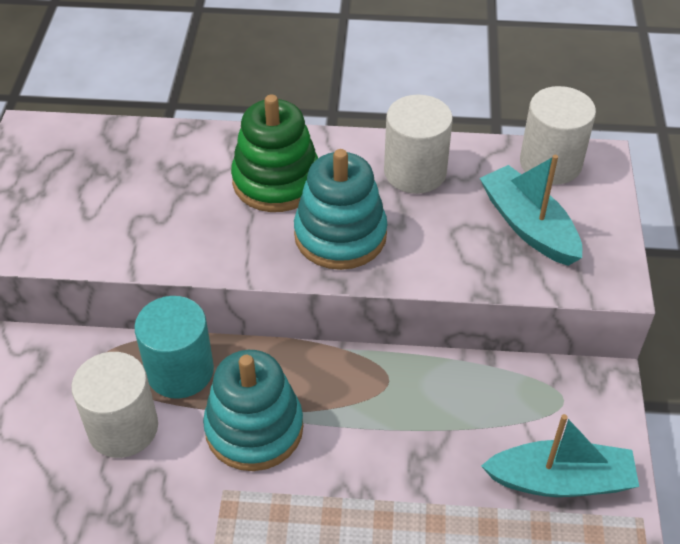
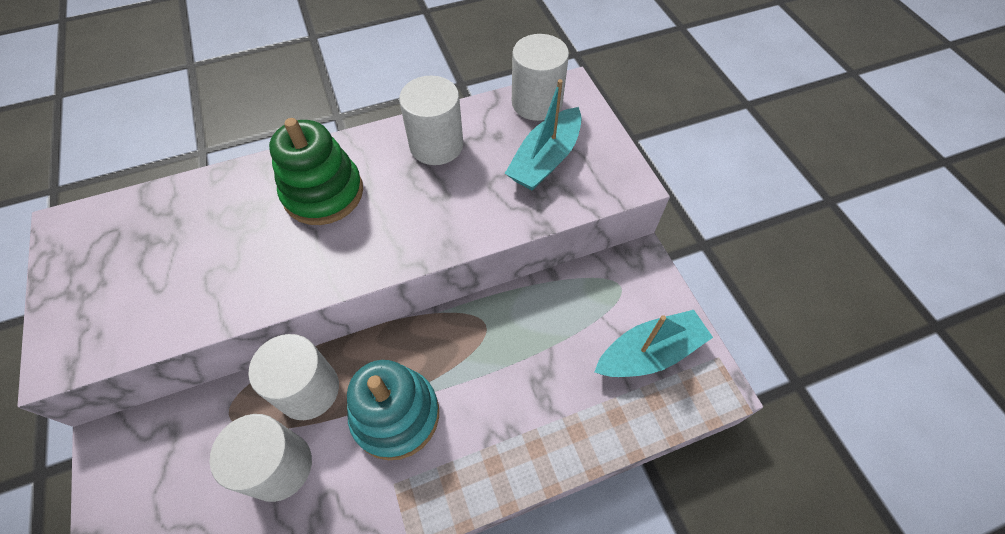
camera: 25 degrees left, 10 degrees up
turquoise cylinder [134,296,214,399] -> white cylinder [248,334,339,420]
turquoise stacking toy [294,149,387,270] -> none
turquoise boat [480,155,582,266] -> turquoise boat turned 90 degrees counterclockwise [505,79,582,190]

